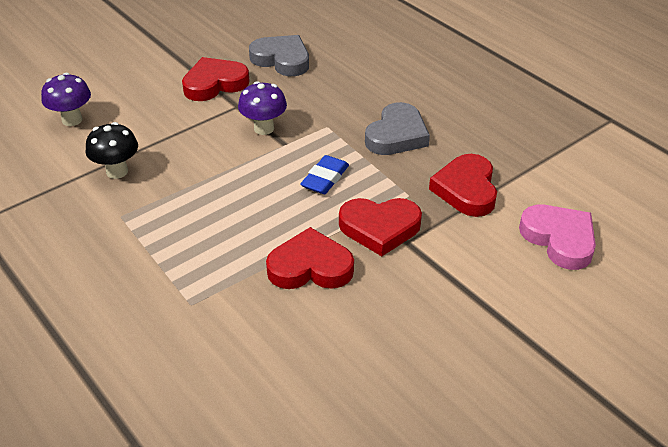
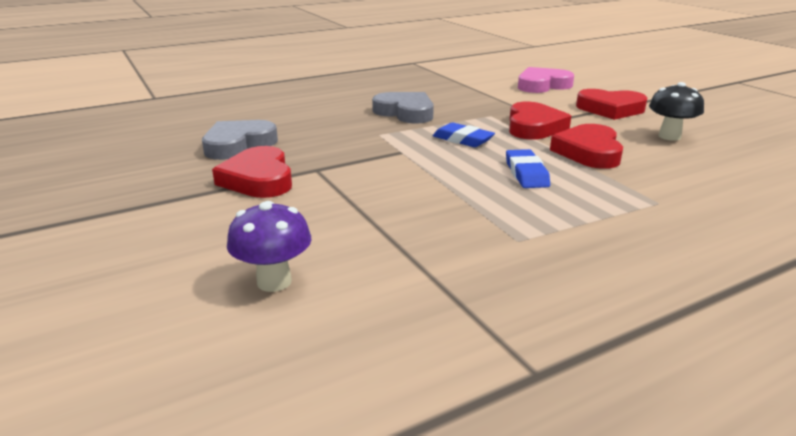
camera: 80 degrees left, 15 degrees down
black mushroom [86,122,138,179] -> black mushroom moved to [649,82,704,141]
purple mushroom [238,81,287,135] -> none
red heart [429,154,497,217] -> red heart moved to [576,89,647,120]
none -> blue eraser [506,149,550,188]

